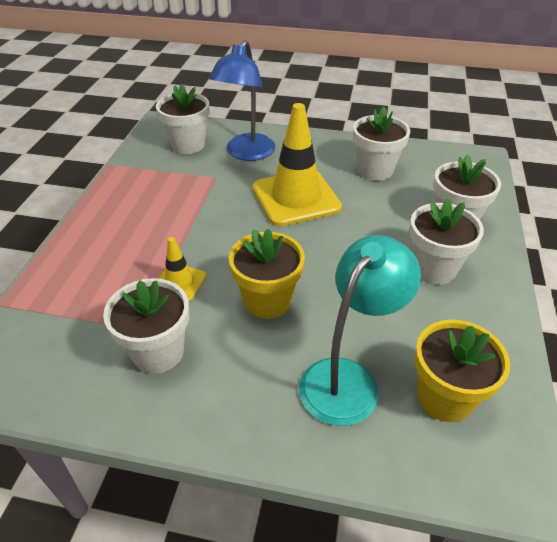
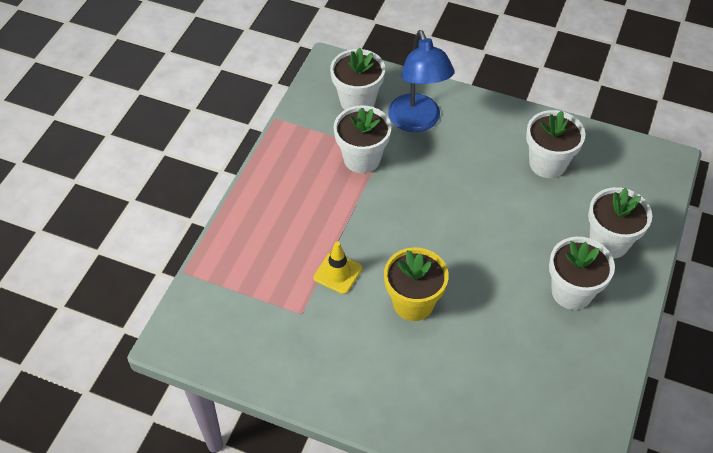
camera: 10 degrees right, 10 degrees up
white flower pot [103,278,189,374] -> white flower pot moved to [334,105,391,173]
blue lamp [209,40,275,161] -> blue lamp turned 45 degrees counterclockwise [388,30,454,132]
yellow traffic cone [253,103,342,226] -> none
turquoise lamp [299,235,421,426] -> none
yellow flower pot [415,320,510,422] -> none

